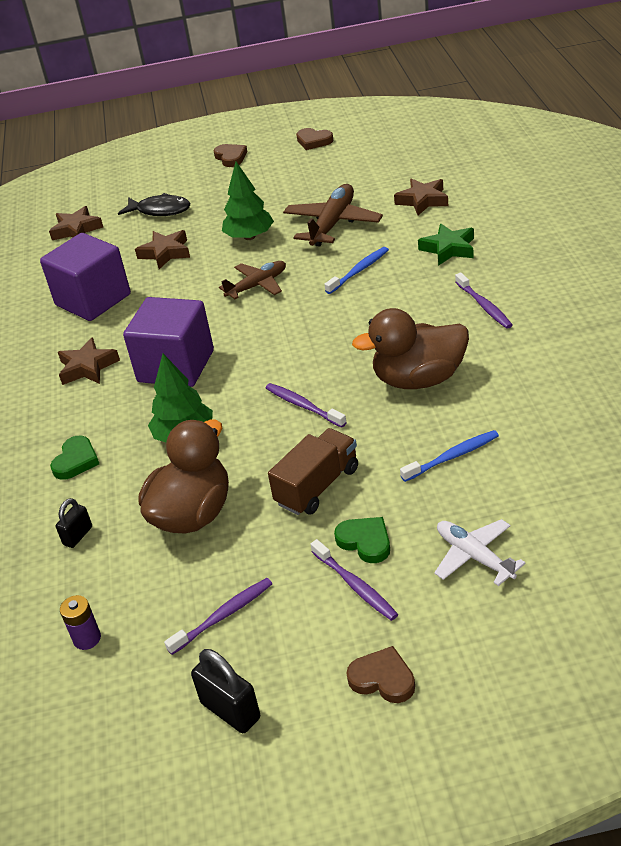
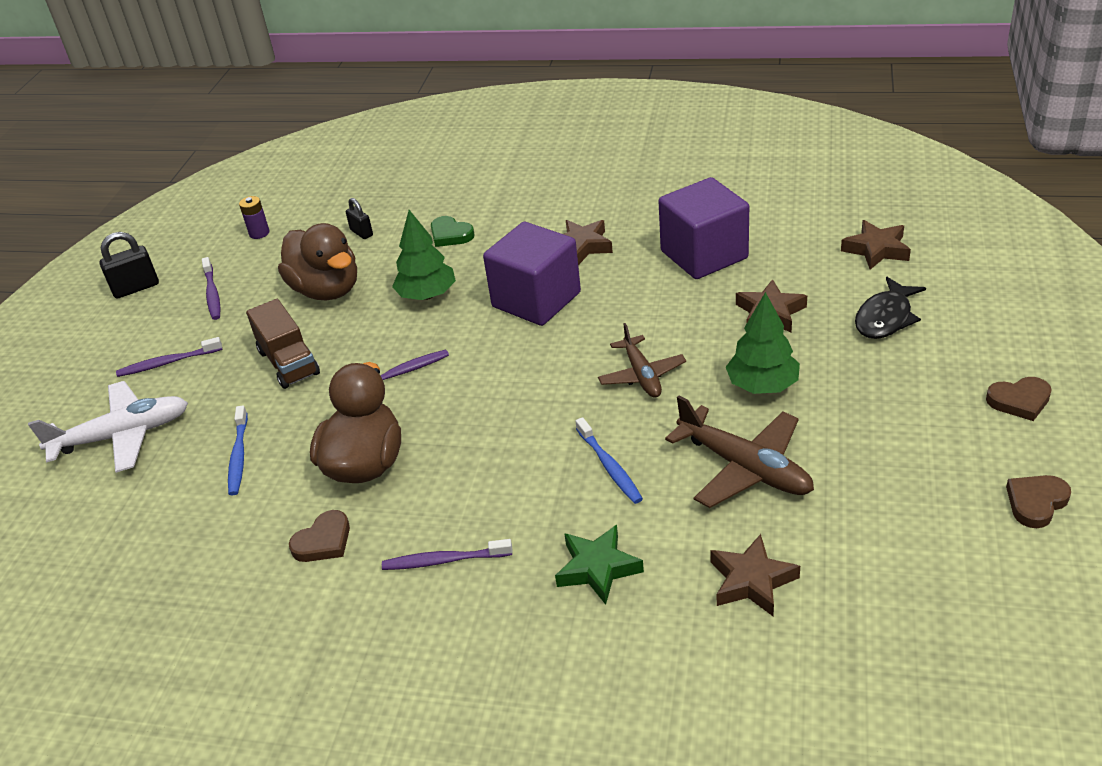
camera: 110 degrees right, 0 degrees up
green heart [334,517,390,563] -> none
brown heart [346,646,415,703] -> brown heart moved to [289,510,350,562]
white plane [434,519,526,586] -> white plane [28,381,188,473], size x1.53

